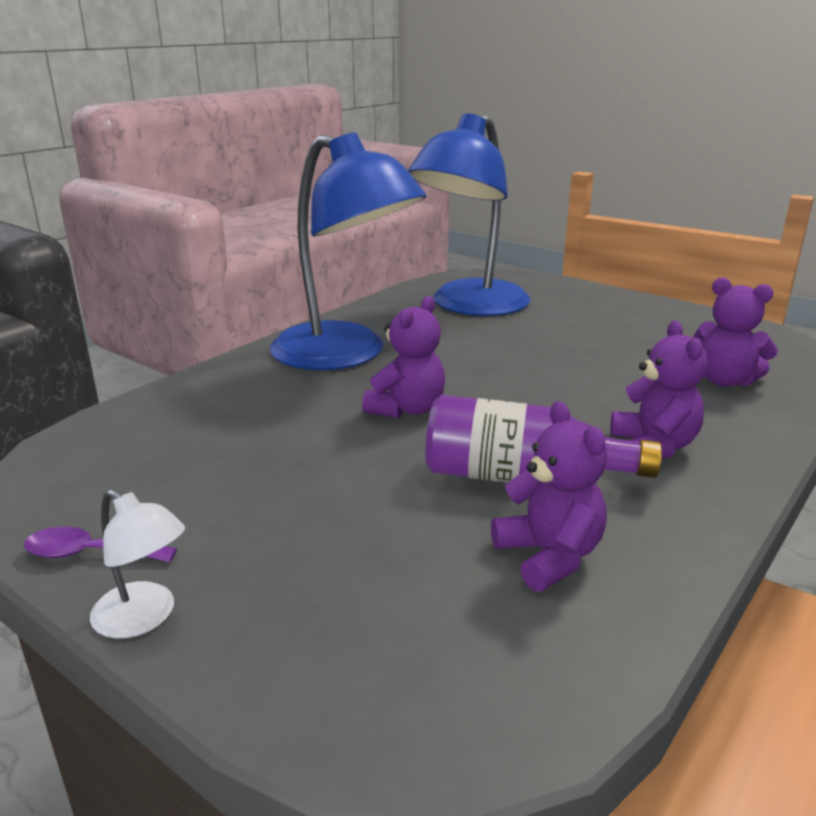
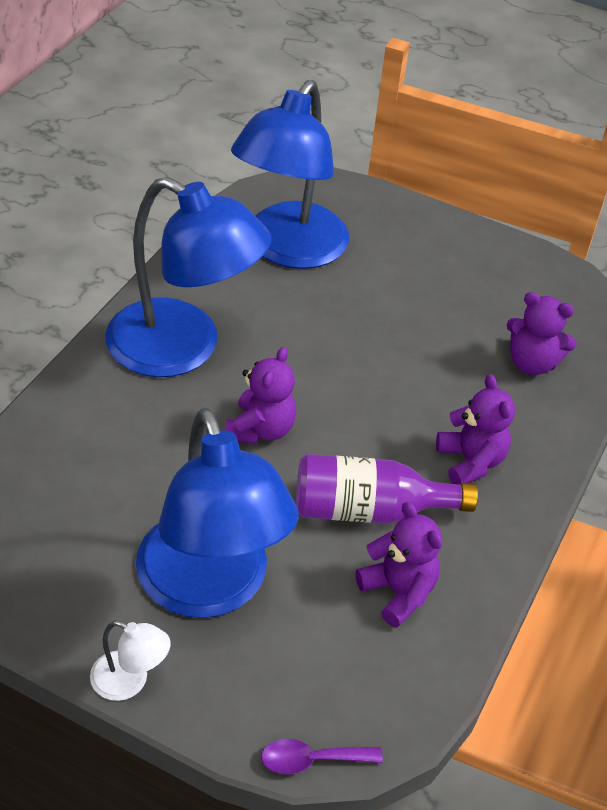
camera: 15 degrees left, 20 degrees up
purple spoon [24,527,177,562] -> purple spoon moved to [261,739,383,774]
none -> blue lamp [136,408,299,618]

